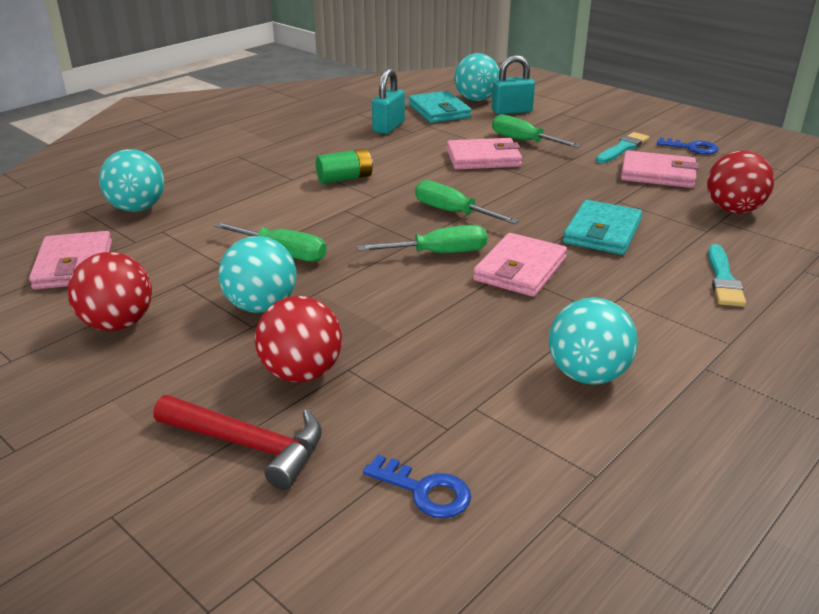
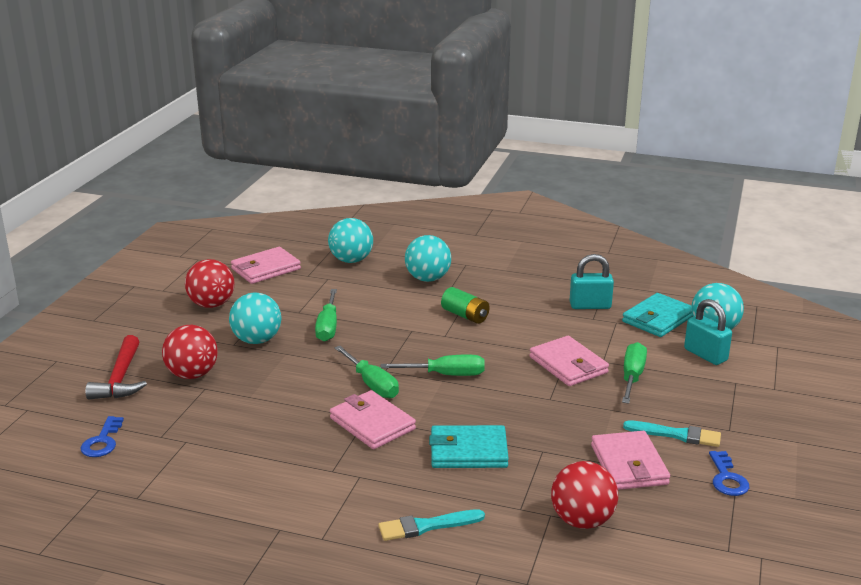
camera: 65 degrees right, 5 degrees down
green screwdriver [415,180,519,224] -> green screwdriver turned 75 degrees clockwise [381,355,485,376]
pink wallet [473,233,567,297] -> pink wallet turned 45 degrees clockwise [330,390,416,449]
turquoise ball [549,297,638,385] -> turquoise ball moved to [405,235,451,282]

